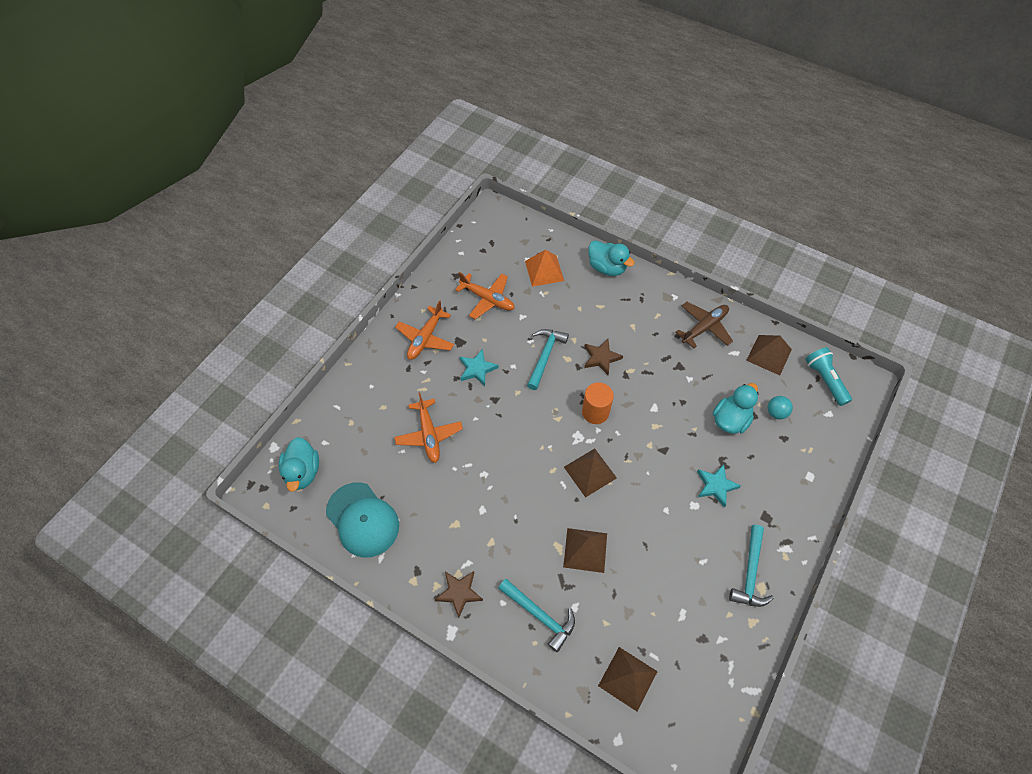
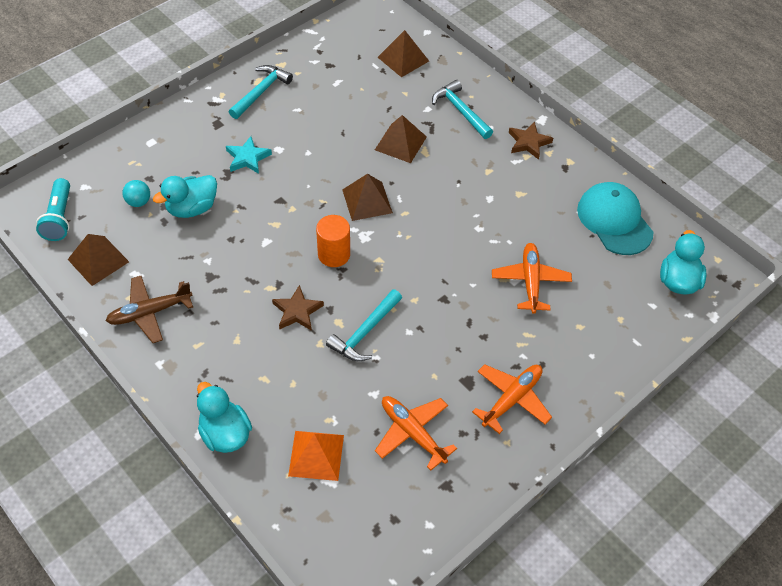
camera: 165 degrees left, 5 degrees down
turquoise star [459,349,499,386] -> none

